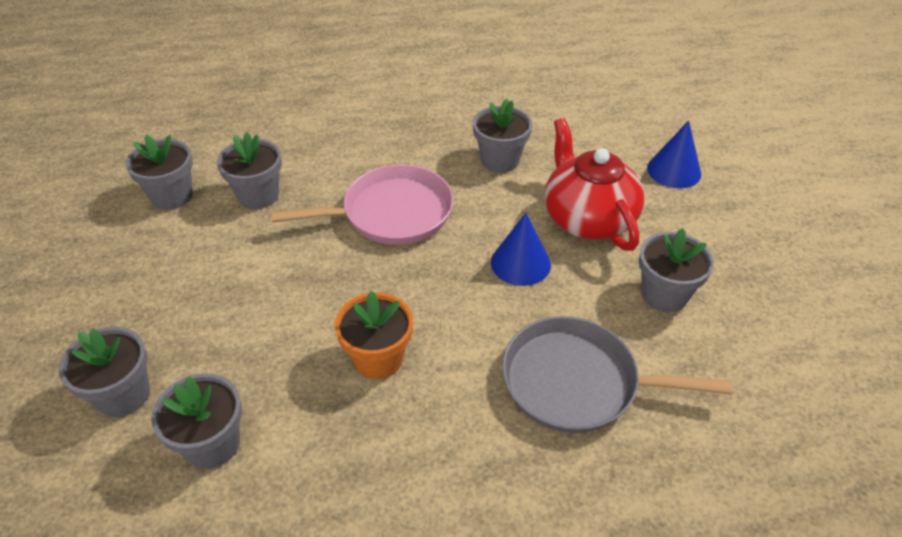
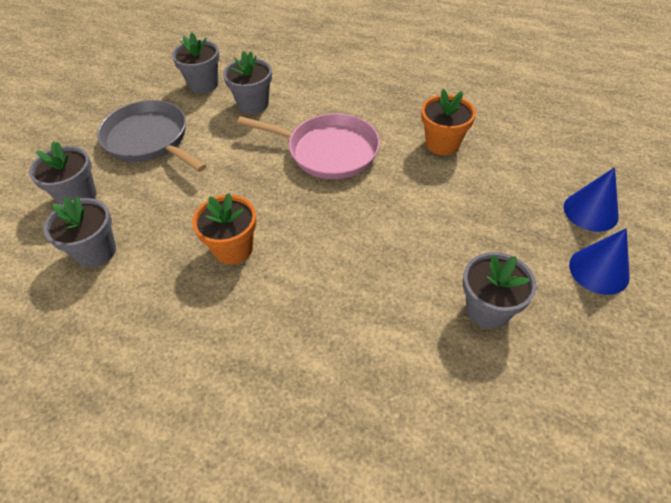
camera: 35 degrees right, 5 degrees up
grey flower pot [473,99,532,173] -> orange flower pot [421,89,476,155]
blue cone [491,213,551,286] -> blue cone moved to [569,228,630,295]
grey pan [502,316,732,433] -> grey pan moved to [97,100,207,172]
red teapot [545,118,644,251] -> none

